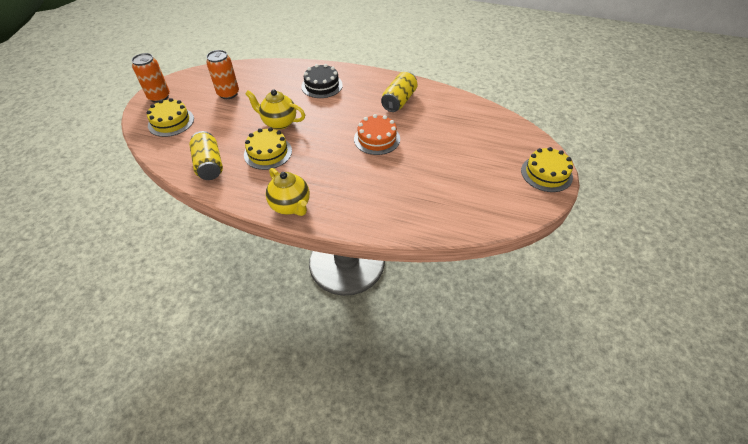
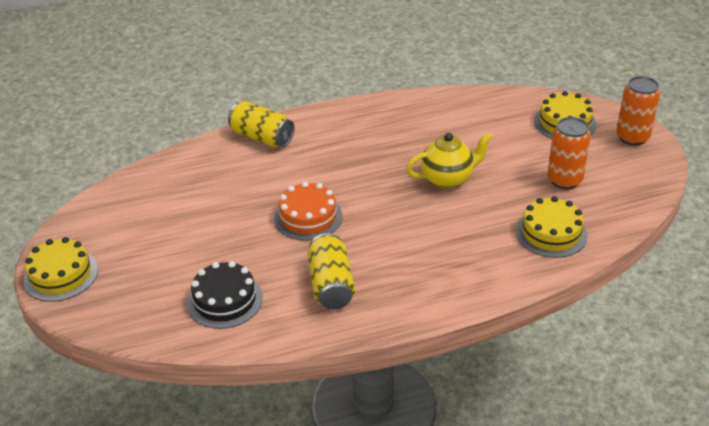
camera: 145 degrees right, 10 degrees down
yellow can [189,131,223,180] -> yellow can moved to [228,101,294,147]
yellow cake [244,127,292,170] -> yellow cake moved to [516,196,588,258]
yellow teapot [266,168,310,216] -> none
black cake [301,64,343,98] -> black cake moved to [187,261,263,329]

